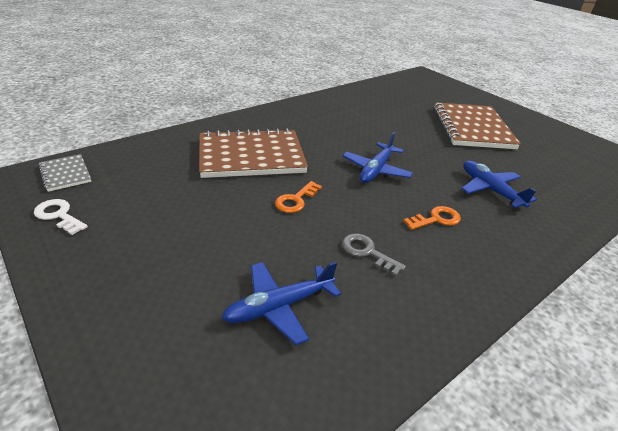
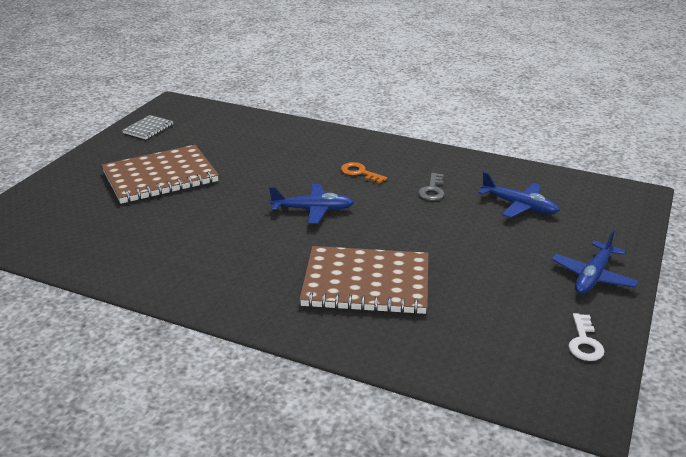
camera: 115 degrees left, 5 degrees down
grey notebook [38,154,91,192] -> grey notebook moved to [122,115,173,139]
brown notebook [199,128,308,178] -> brown notebook turned 45 degrees counterclockwise [300,246,428,314]
orange key [275,181,322,213] -> none
blue plane [461,161,537,208] -> blue plane moved to [551,230,639,294]

